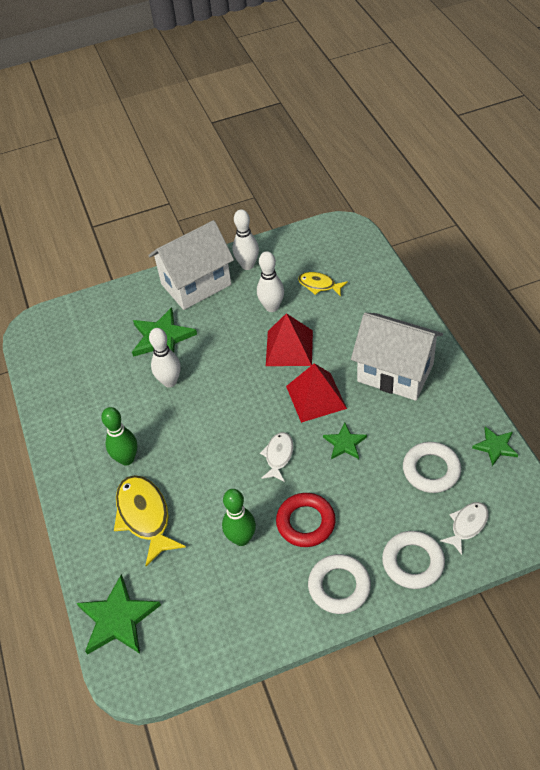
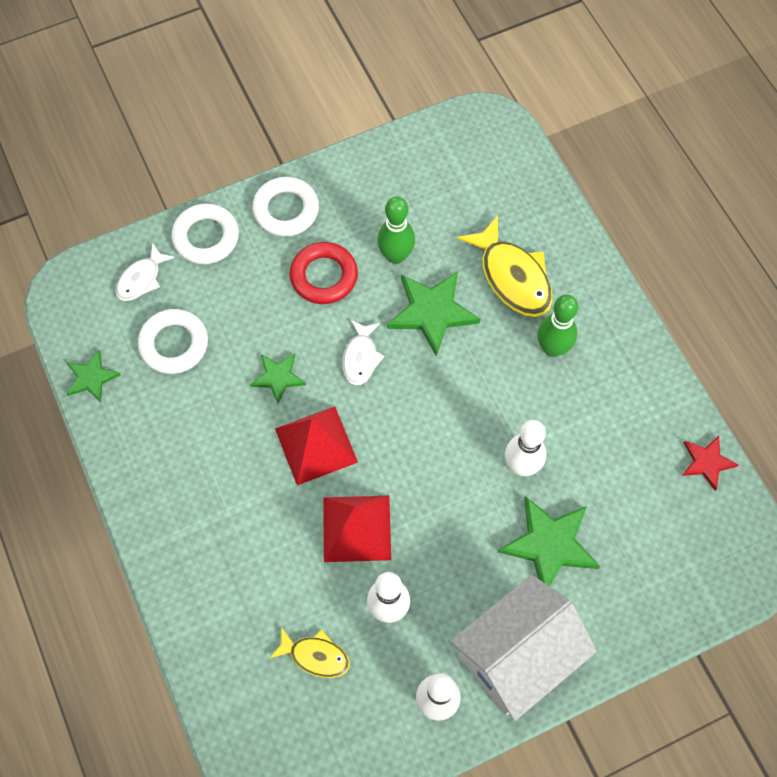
camera: 170 degrees right, 15 degrees up
green star [77,574,161,655] -> green star moved to [387,272,481,356]
white house [351,313,443,401] -> none
none -> red star [682,436,739,491]

